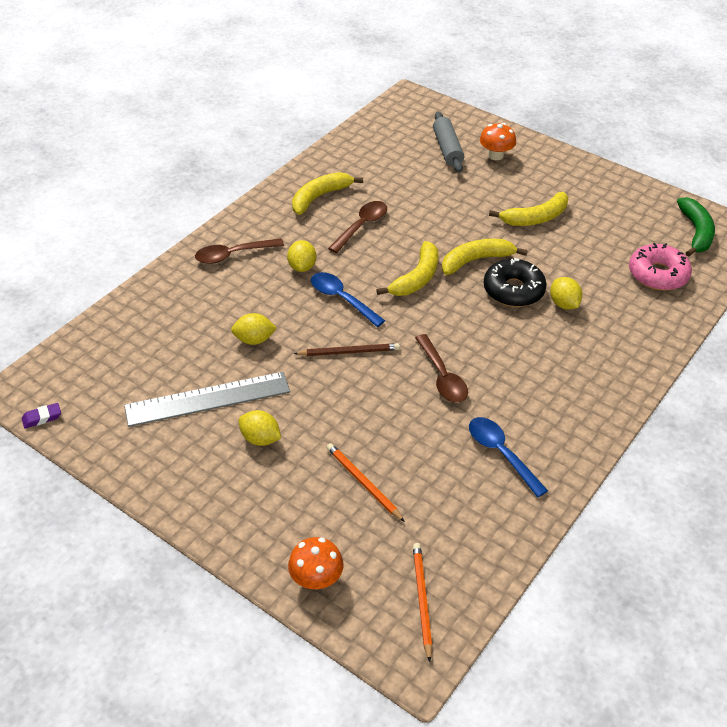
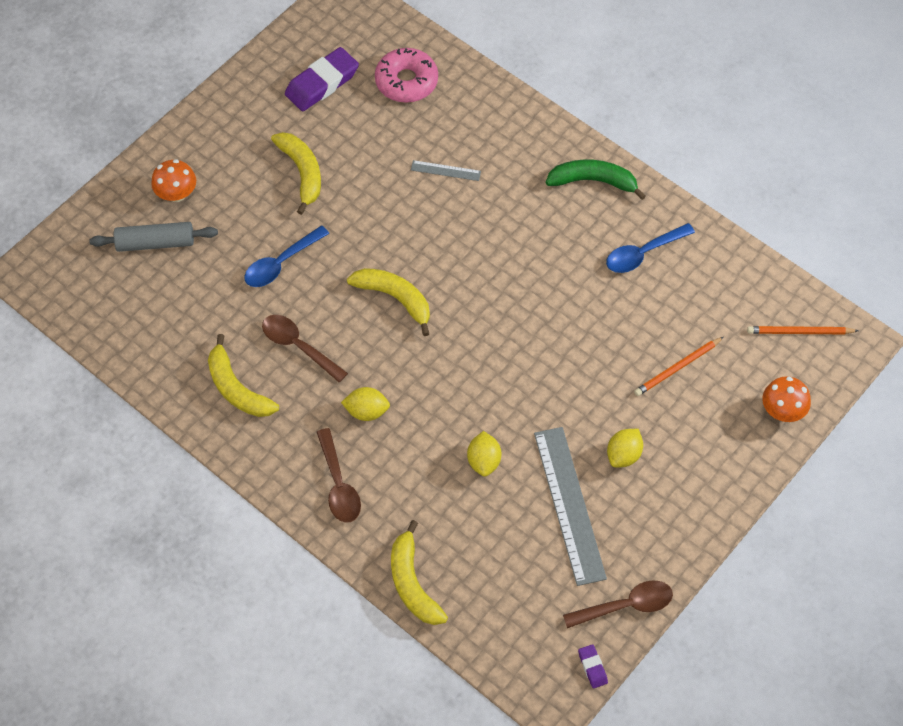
camera: 85 degrees left, 15 degrees up
brown pencil [293,343,400,356] -> none
blue spoon [311,272,385,327] -> blue spoon moved to [244,225,329,287]
brown spoon [415,334,468,403] -> brown spoon moved to [563,580,673,628]
yellow banana [442,239,528,275] -> yellow banana moved to [391,520,448,625]
black donut [483,258,547,307] -> none
yellow lemon [550,277,582,310] -> grey ruler [411,160,481,181]
green banana [677,197,715,257] -> green banana moved to [546,159,646,200]
none -> purple eraser [285,47,359,111]

